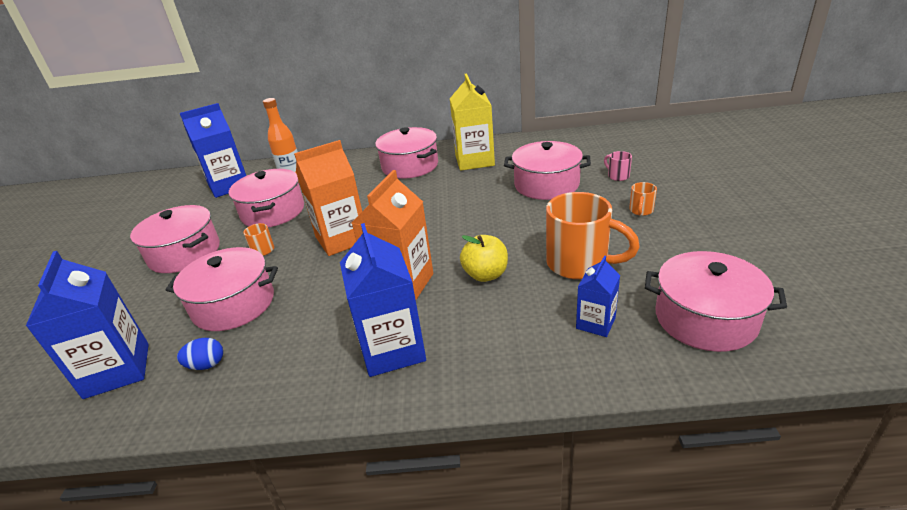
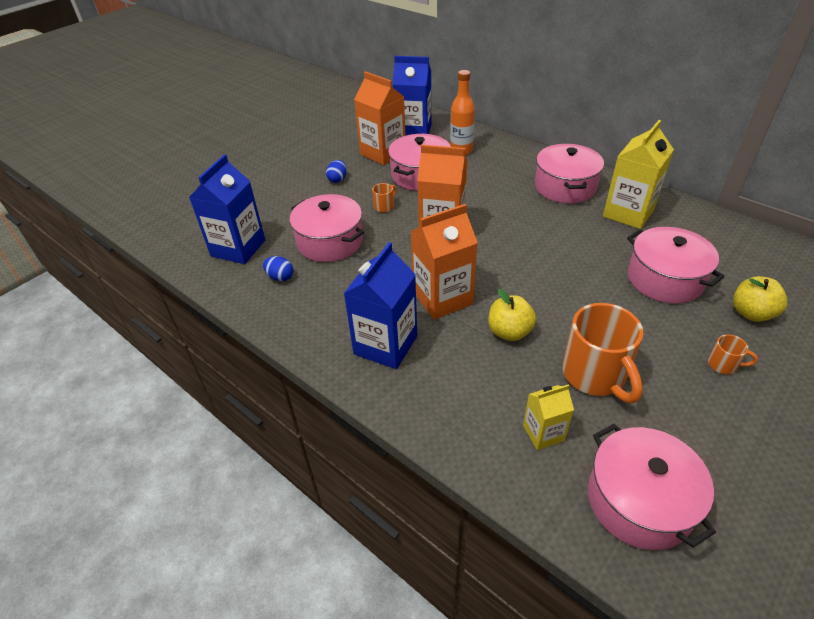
camera: 40 degrees right, 10 degrees up
pink pot [130,205,220,273] -> blue egg [326,160,347,183]
blue carton [576,256,620,337] -> yellow carton [523,384,574,450]
pink mug [604,151,632,181] -> yellow apple [733,276,787,322]
orange mug [629,182,657,216] -> orange mug turned 135 degrees counterclockwise [708,334,758,374]
none -> orange carton [354,71,405,165]

